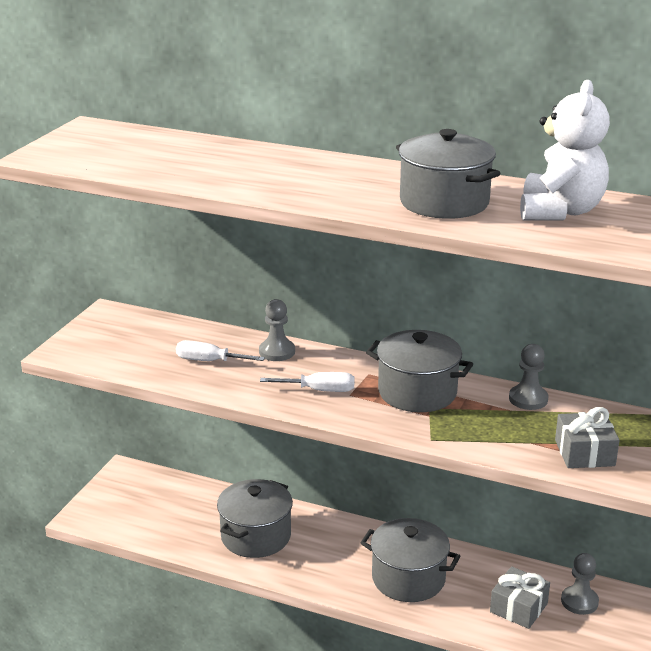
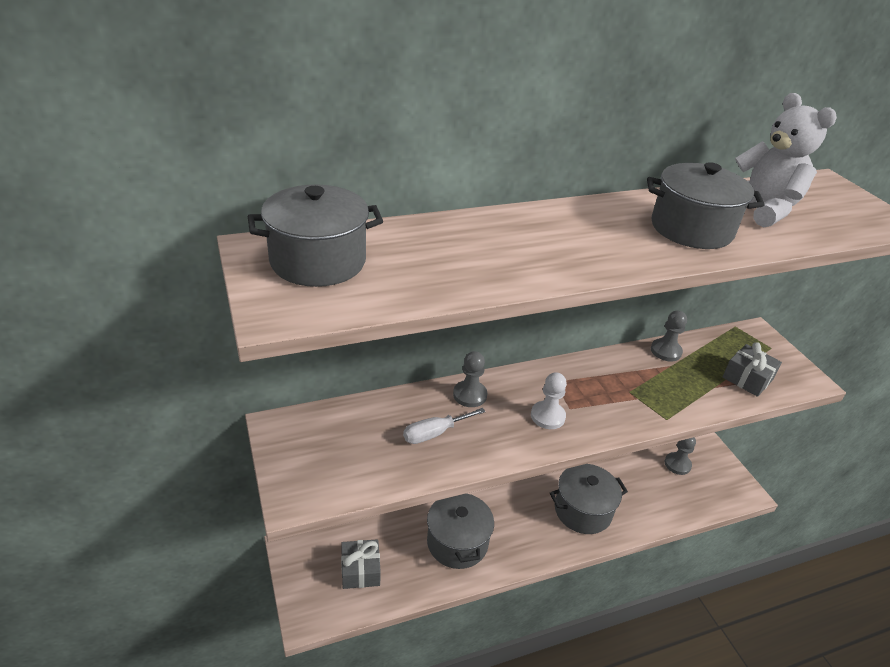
camera: 45 degrees left, 10 degrees up
white screwdriver [260,372,355,392] -> white pawn [531,372,567,429]
grey pot [366,330,473,412] -> grey pot moved to [248,185,383,287]
grey gift [490,566,550,629] -> grey gift moved to [341,539,381,589]

